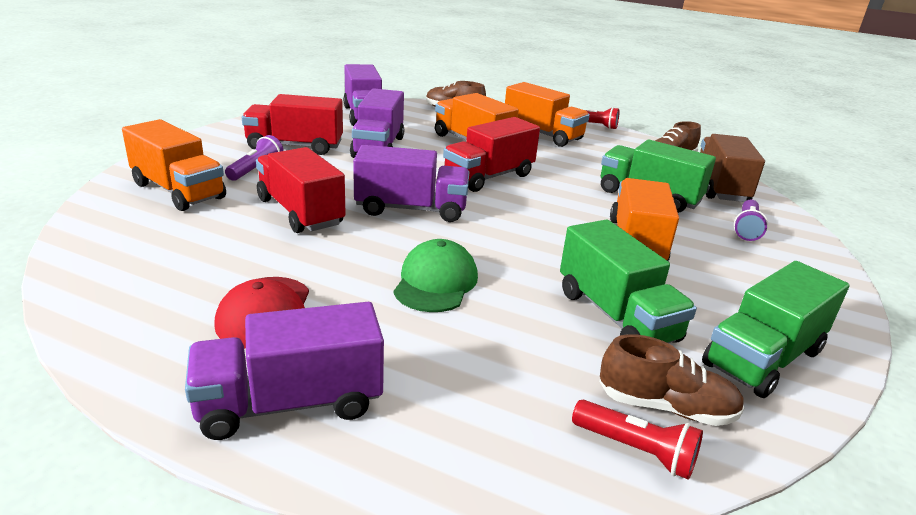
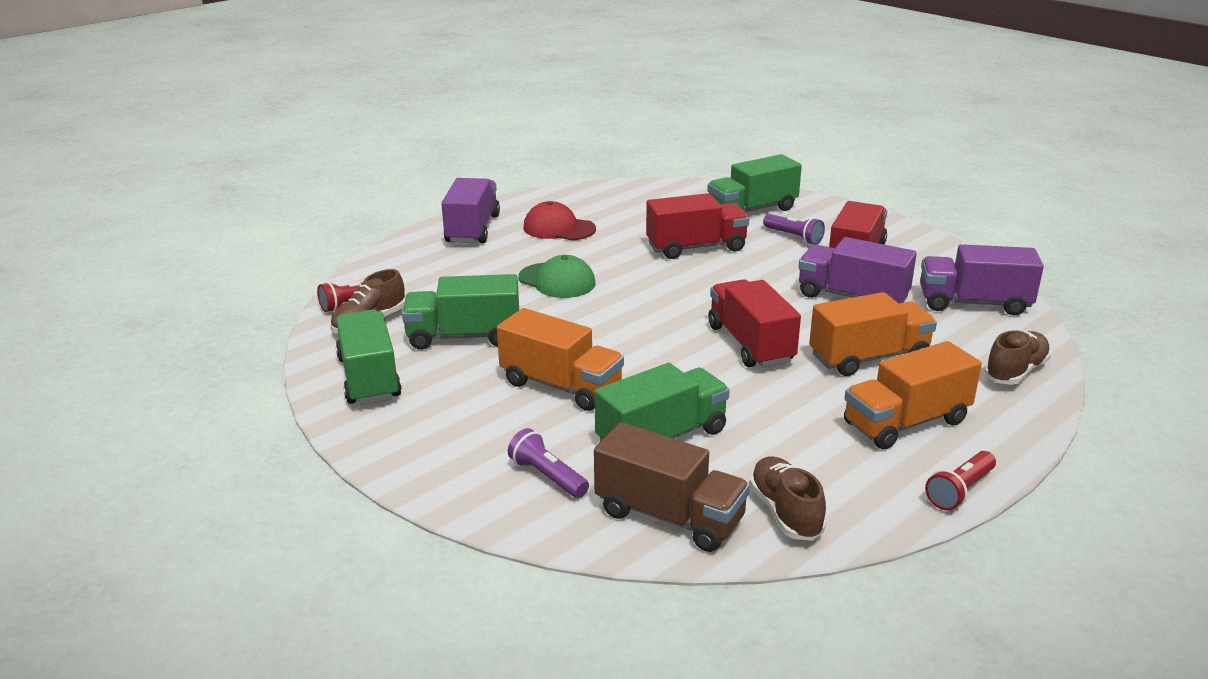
camera: 115 degrees right, 0 degrees up
orange truck [122,119,226,211] -> green truck [707,154,802,212]
purple truck [353,145,469,222] -> none

